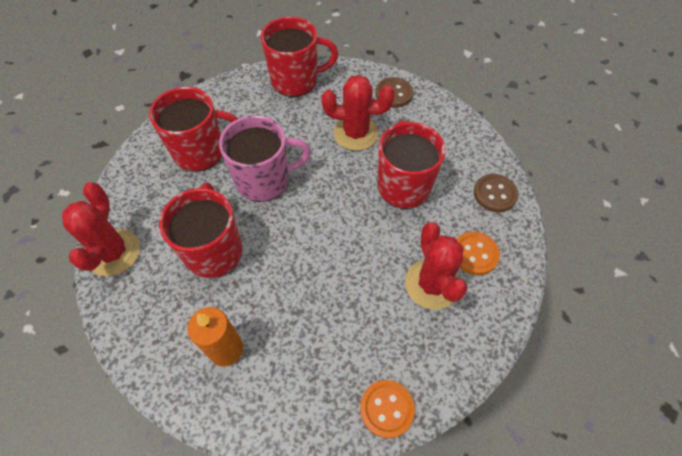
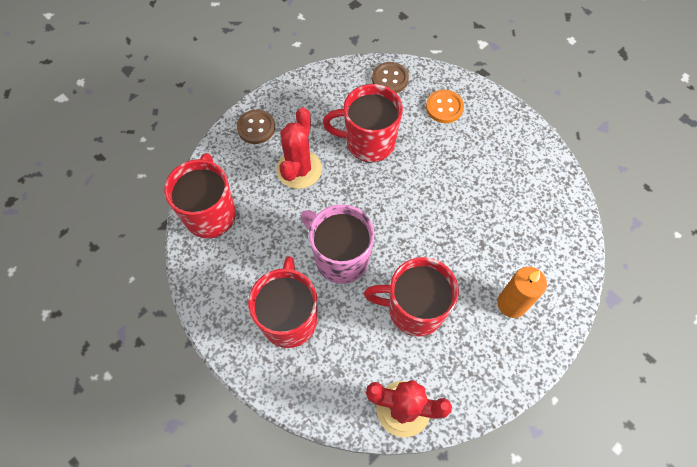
camera: 80 degrees left, 5 degrees up
pink mug [219,115,311,202] -> pink mug turned 45 degrees counterclockwise [301,204,375,284]
orange button [360,380,415,438] -> none
red cactus [405,222,467,310] -> none

